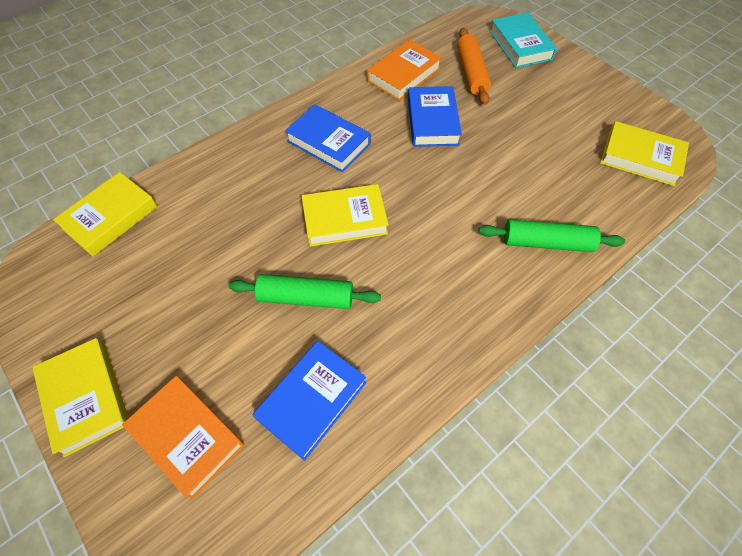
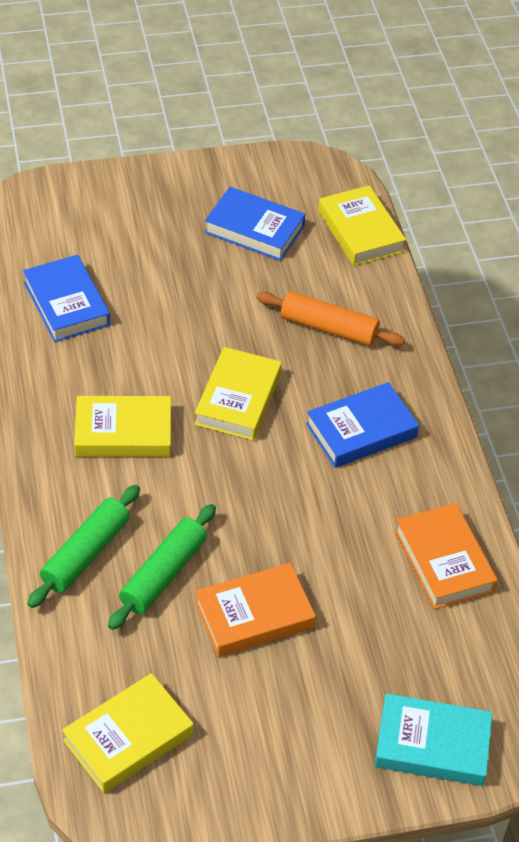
camera: 115 degrees right, 10 degrees down
yellow book [32,338,128,457] -> yellow book moved to [74,396,171,457]
orange book [122,376,245,500] -> orange book moved to [195,563,316,657]
green rolling pin [229,274,381,309] -> green rolling pin moved to [108,504,216,630]
blue book [408,86,462,147] -> blue book moved to [205,187,305,261]
orange rolling pin [457,28,491,105] -> orange rolling pin moved to [256,291,405,346]

